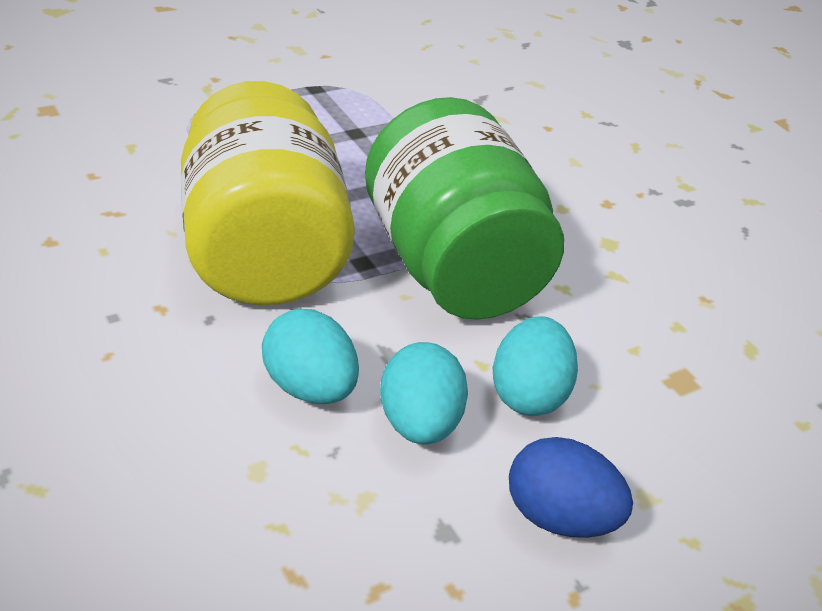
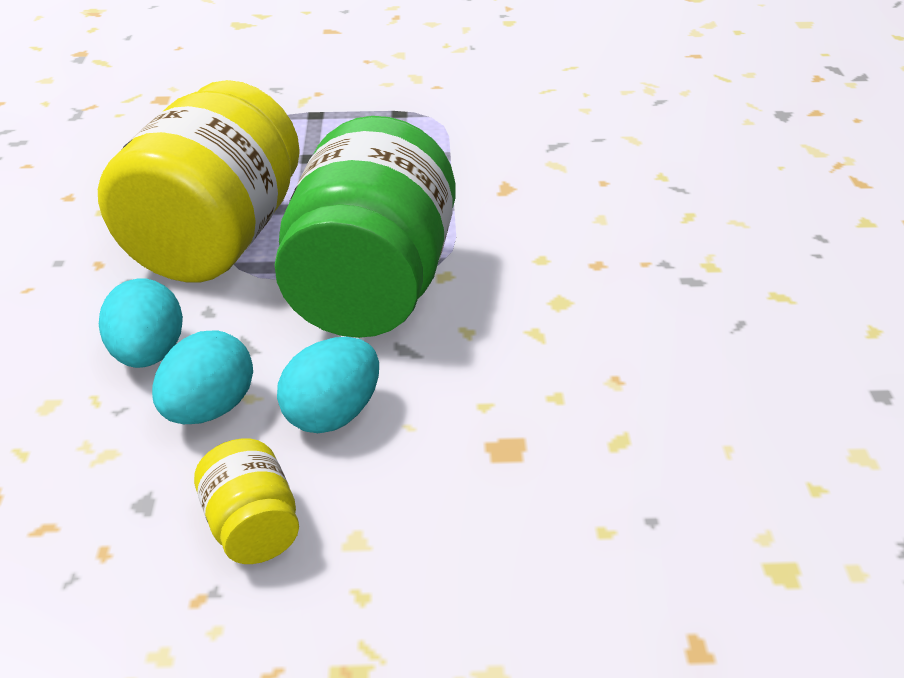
camera: 35 degrees right, 0 degrees up
blue egg [509,437,633,538] -> yellow jar [194,438,299,564]

